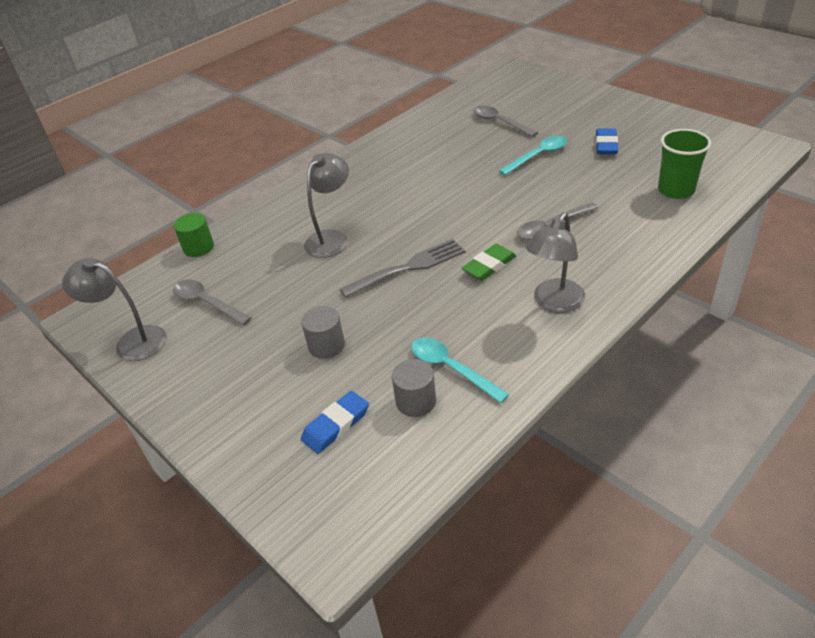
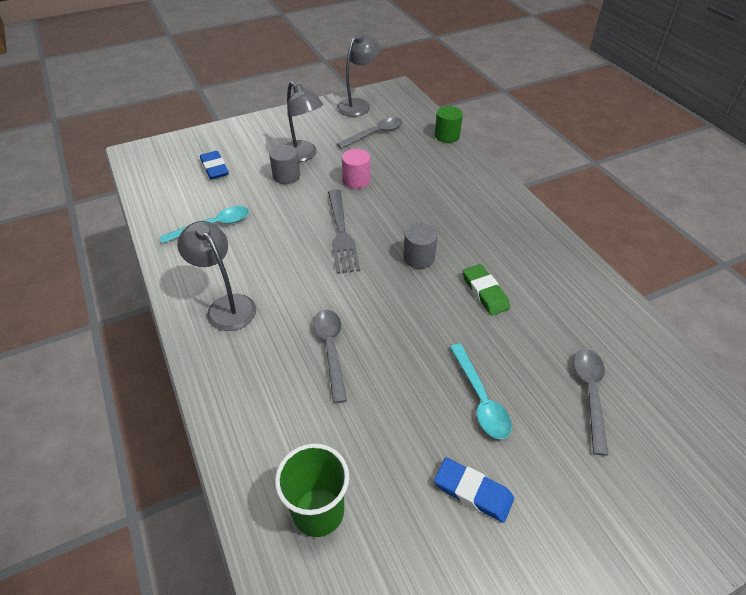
camera: 105 degrees right, 5 degrees up
grey lamp [304,153,349,258] -> grey lamp moved to [285,81,323,162]
grey cylinder [392,359,436,417] -> grey cylinder moved to [403,223,438,269]
green eraser [461,244,517,281] -> green eraser moved to [463,264,510,316]
grey spoon [473,106,538,137] -> grey spoon turned 60 degrees counterclockwise [574,349,608,456]
none -> pink cylinder [342,149,370,189]

